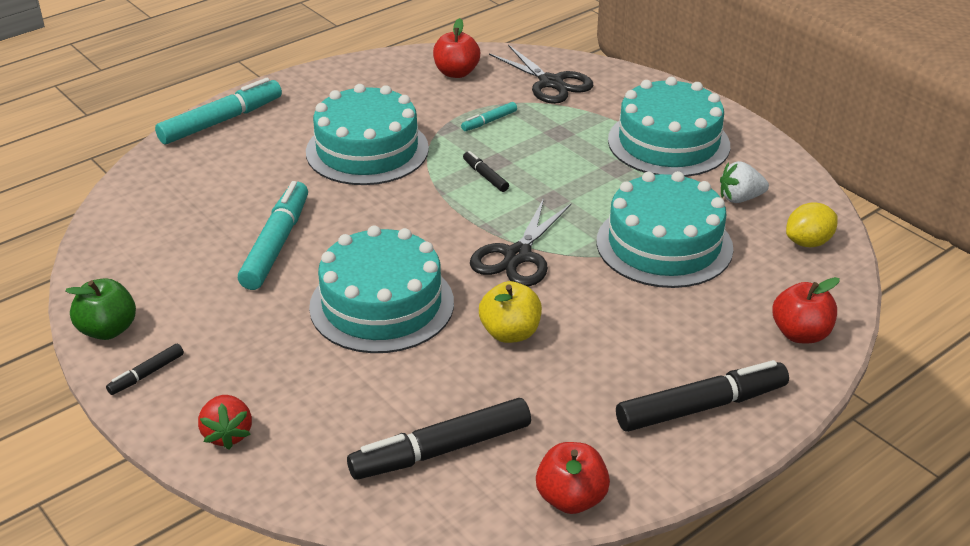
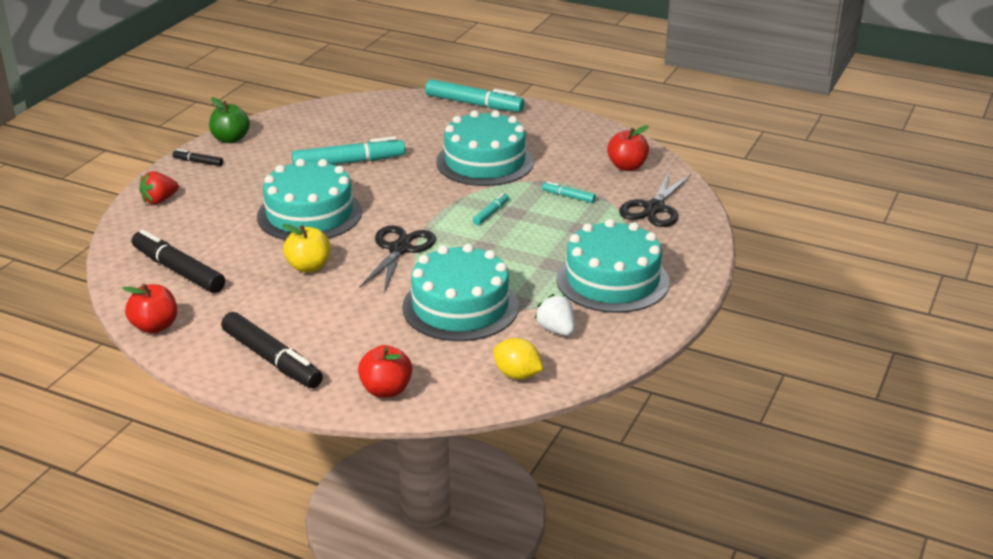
camera: 65 degrees right, 5 degrees down
black marker [463,151,509,192] -> turquoise marker [473,193,509,225]
black scissors [470,198,571,286] -> black scissors turned 105 degrees clockwise [360,225,436,293]

